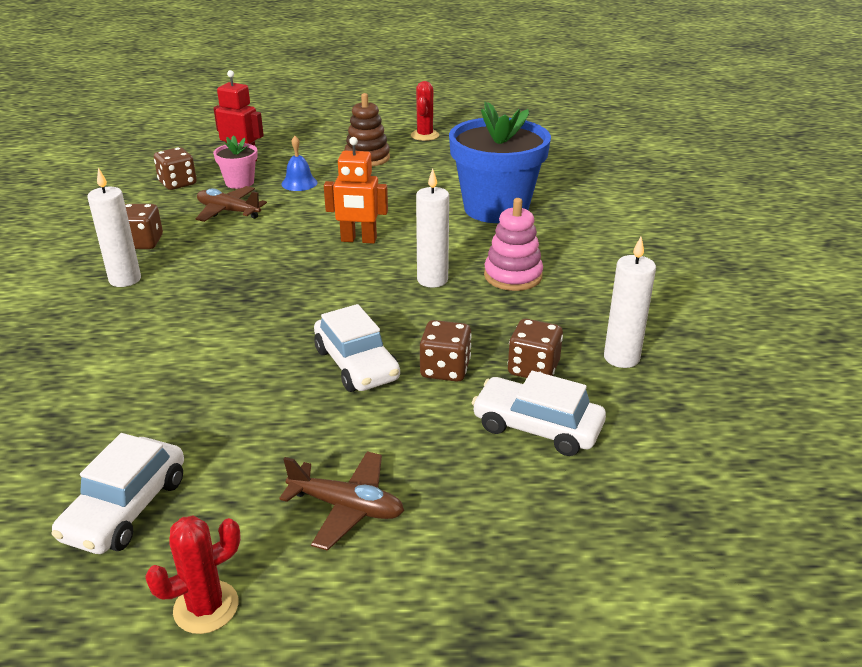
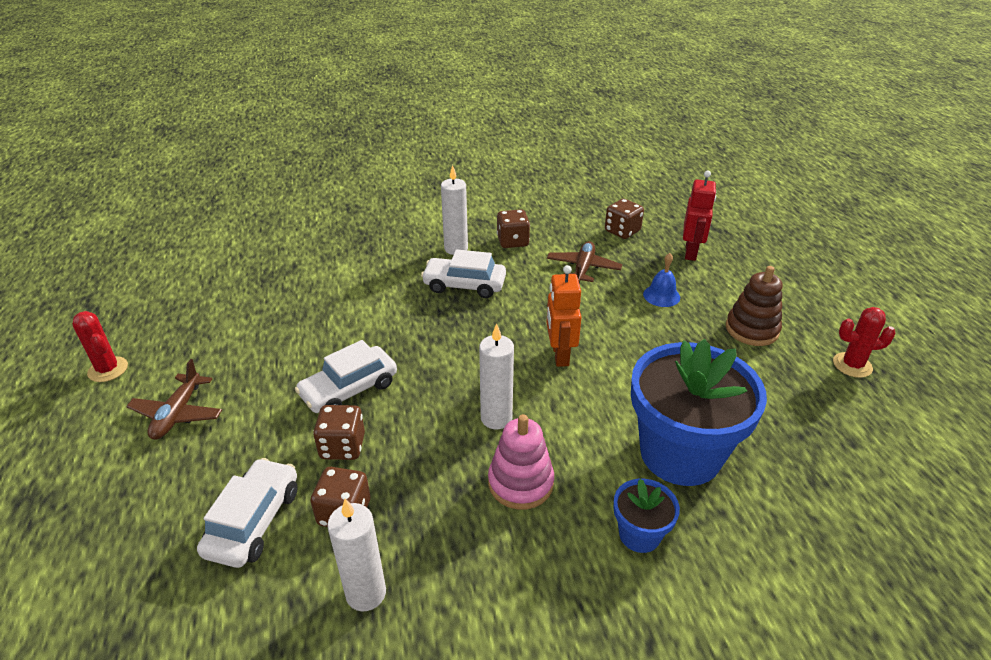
camera: 80 degrees right, 5 degrees up
white car [52,433,184,554] -> white car moved to [421,249,506,298]
pink flower pot [213,135,258,189] -> none
none -> blue flower pot [613,479,680,553]

